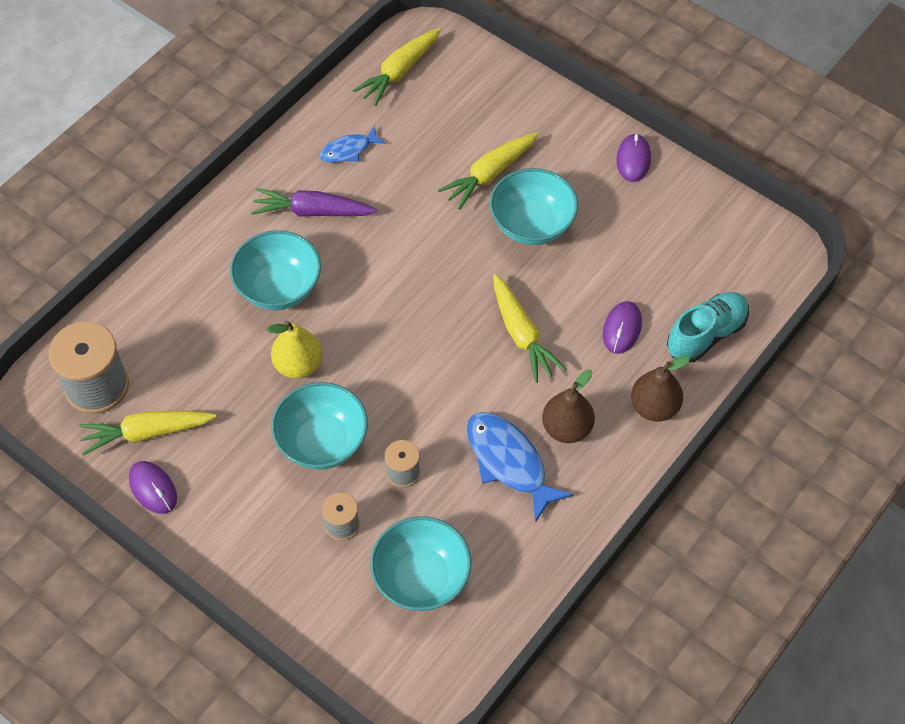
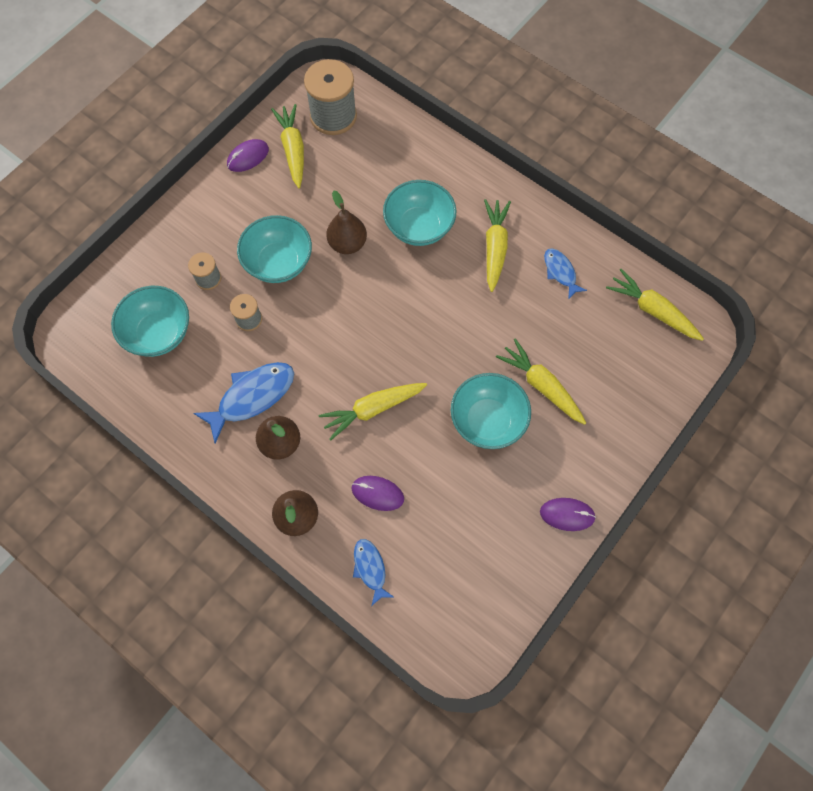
camera: 90 degrees right, 10 degrees up
purple carrot [251,188,377,217] -> yellow carrot [484,199,511,292]
yellow pear [267,320,322,378] -> brown pear [326,191,367,254]
turquoise shoe [667,292,749,362] -> blue fish [353,539,394,606]

